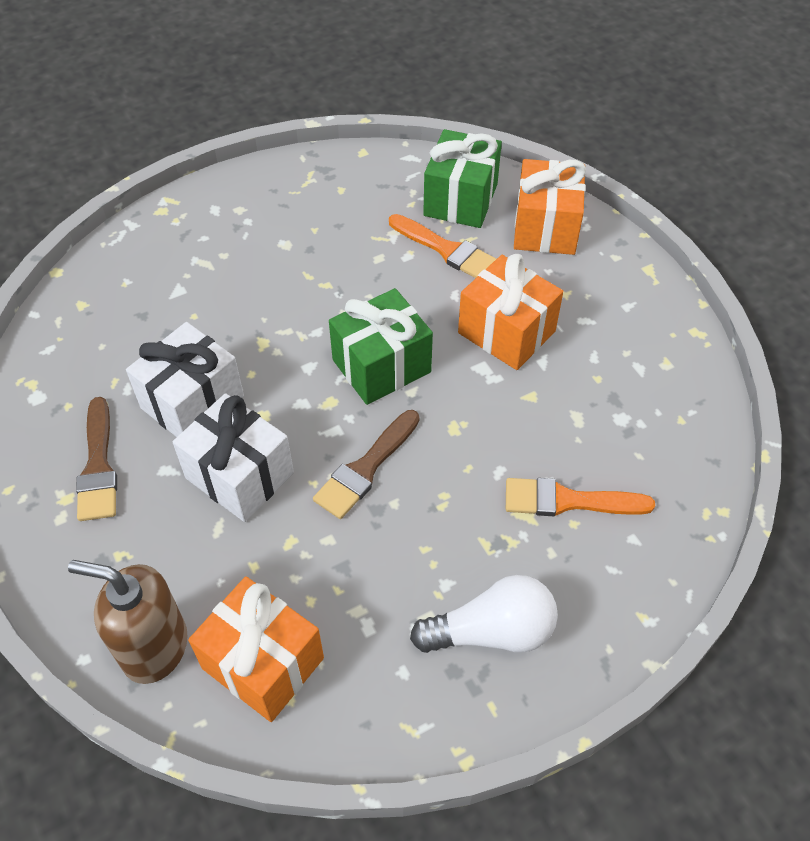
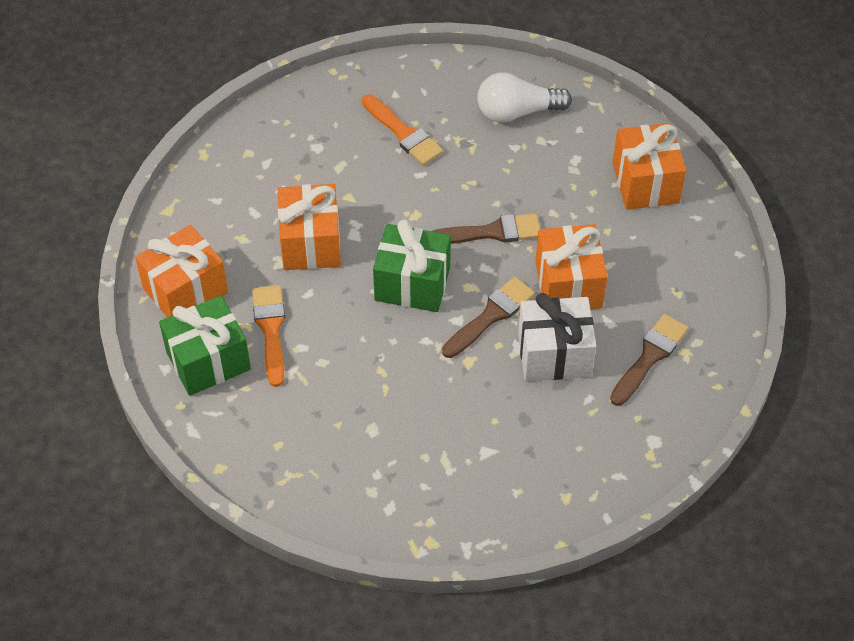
camera: 135 degrees left, 0 degrees up
brown soap dispenser [68,560,188,684] -> none
white gift [173,393,294,522] -> orange gift [535,224,608,309]
white light bulb [410,575,558,653] -> white light bulb turned 45 degrees counterclockwise [477,73,572,123]
none -> brown brush [442,277,535,358]

